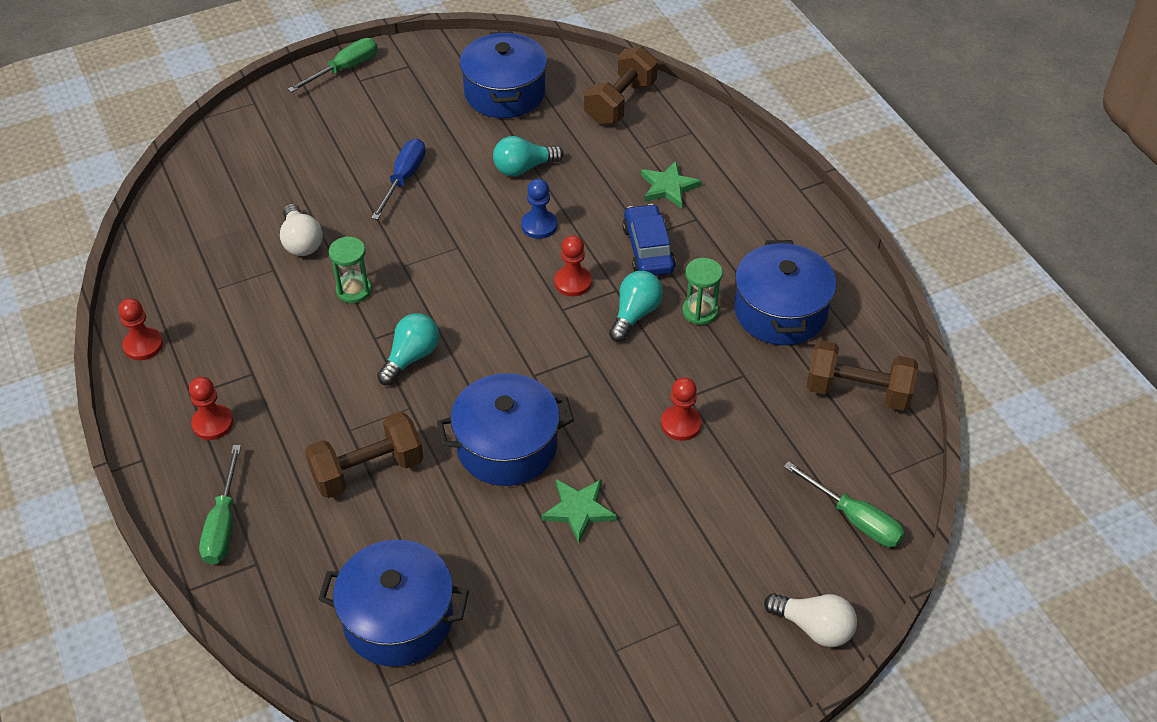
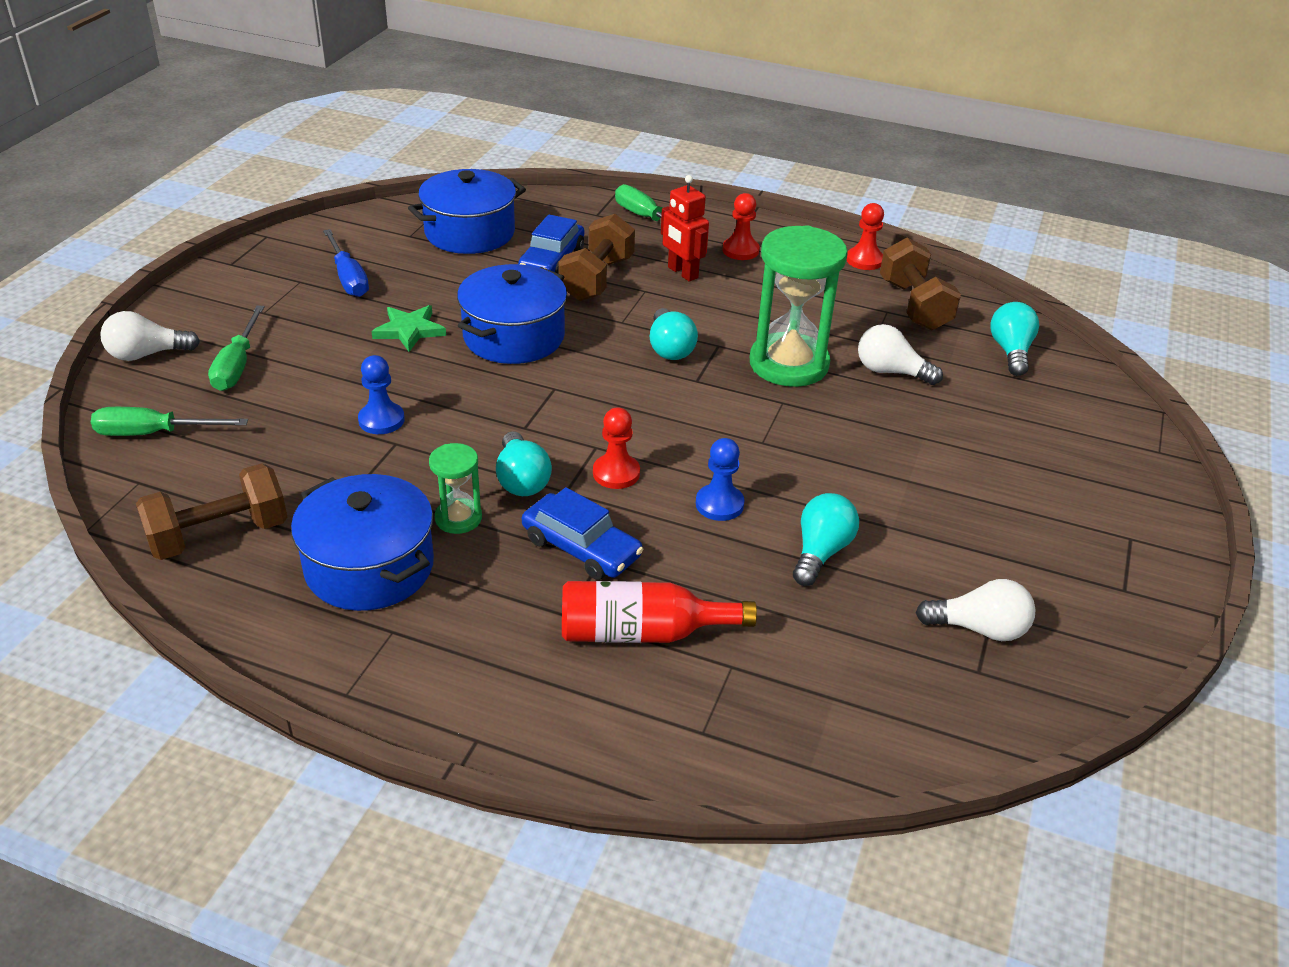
camera: 135 degrees right, 10 degrees down
green screwdriver [288,38,378,93] -> green screwdriver moved to [208,305,265,391]
green hourglass [329,236,372,303] -> green hourglass [750,225,848,387], size x2.02
blue screwdriver [371,139,426,220] -> blue screwdriver moved to [323,229,369,297]
blue pot [460,31,547,118] -> white light bulb [916,579,1035,641]
brown dumbbell [584,46,658,125] -> brown dumbbell moved to [880,237,961,331]
green star [641,161,701,209] -> red bottle [562,581,757,643]
red pawn [661,377,702,441] -> blue pawn [358,355,405,434]
none -> blue car [518,214,584,274]
none -> red robot [661,175,709,282]
none -> turquoise light bulb [990,302,1039,376]

